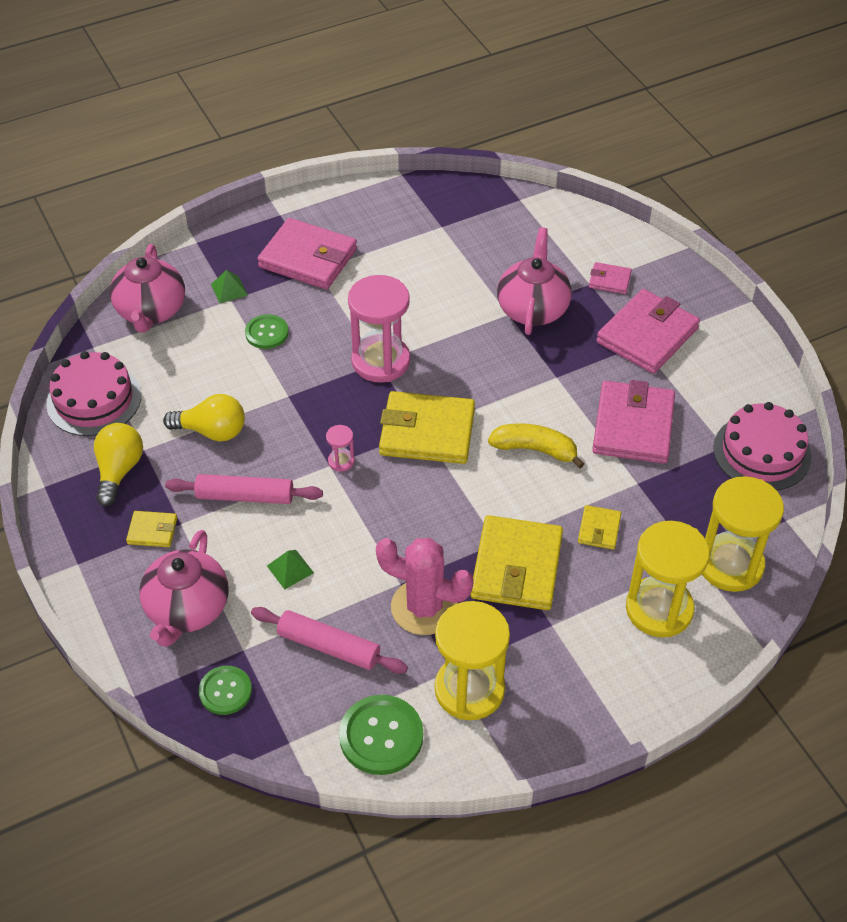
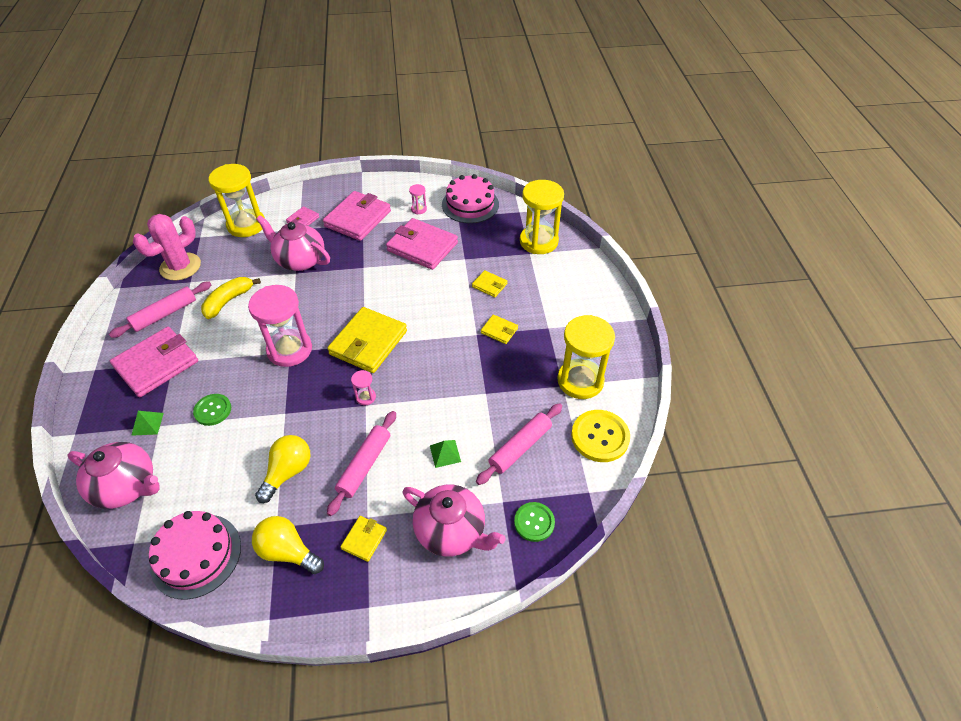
camera: 70 degrees left, 0 degrees up
green button [339,695,423,775] -> yellow button [571,410,630,462]
pink cactus [376,538,474,635] -> pink cactus moved to [133,214,201,280]
yellow wallet [471,515,563,610] -> yellow wallet [481,314,518,344], size x0.48
yellow banana [488,423,584,469] -> yellow banana moved to [201,277,261,319]
pink wallet [596,289,700,374] -> pink wallet turned 60 degrees clockwise [323,191,391,241]
yellow hourglass [626,521,710,637] -> yellow hourglass moved to [209,164,265,237]
none -> pink rolling pin [109,282,211,338]
none -> pink hourglass [409,184,427,214]

